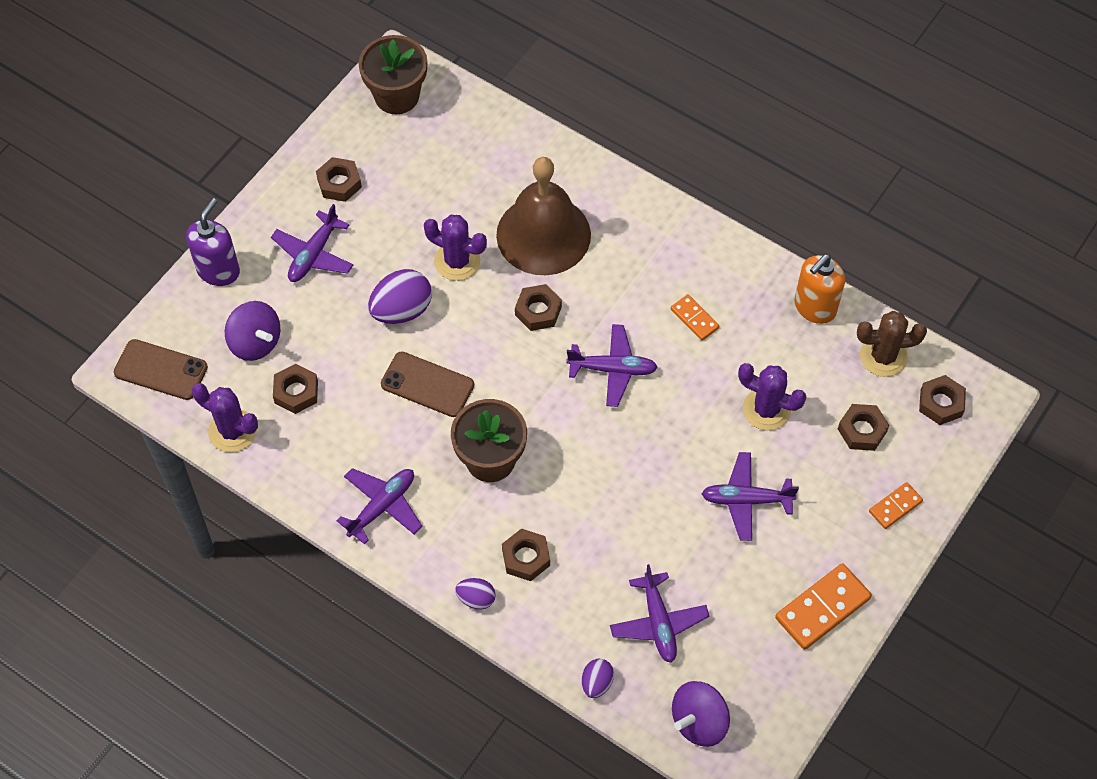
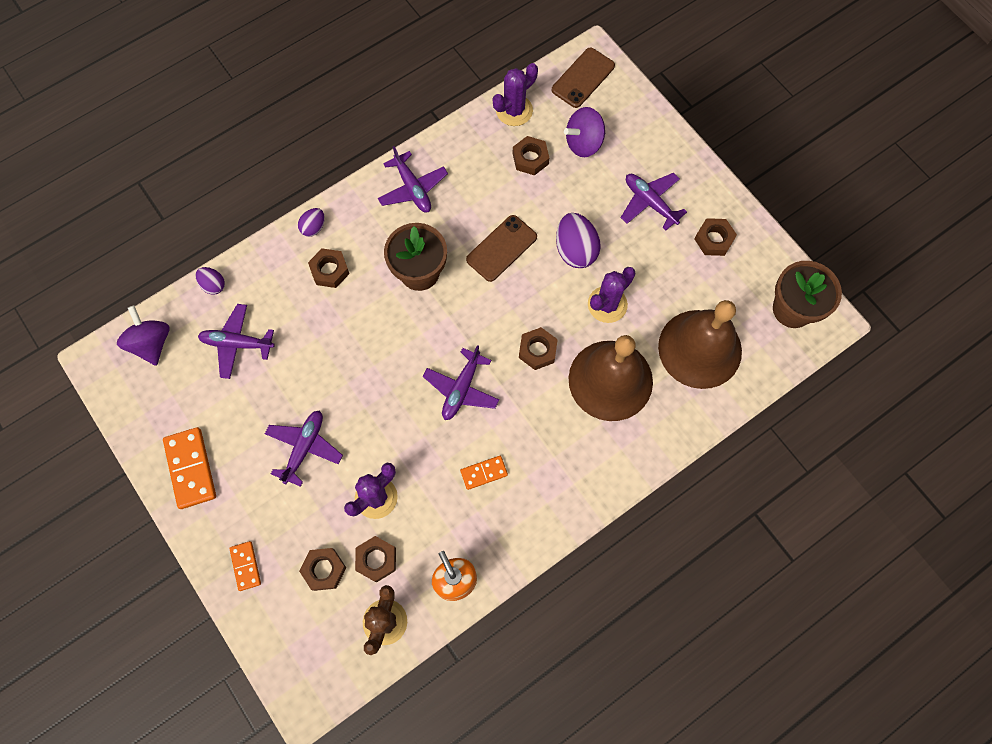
camera: 110 degrees right, 10 degrees up
purple soap dispenser [186,198,240,286] -> none
brown nut [919,375,966,425] -> brown nut moved to [355,536,396,583]
none -> brown bell [658,300,742,389]

